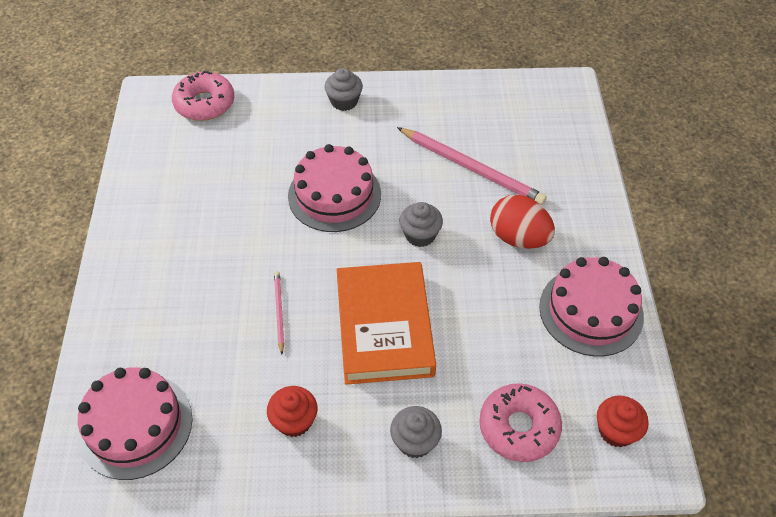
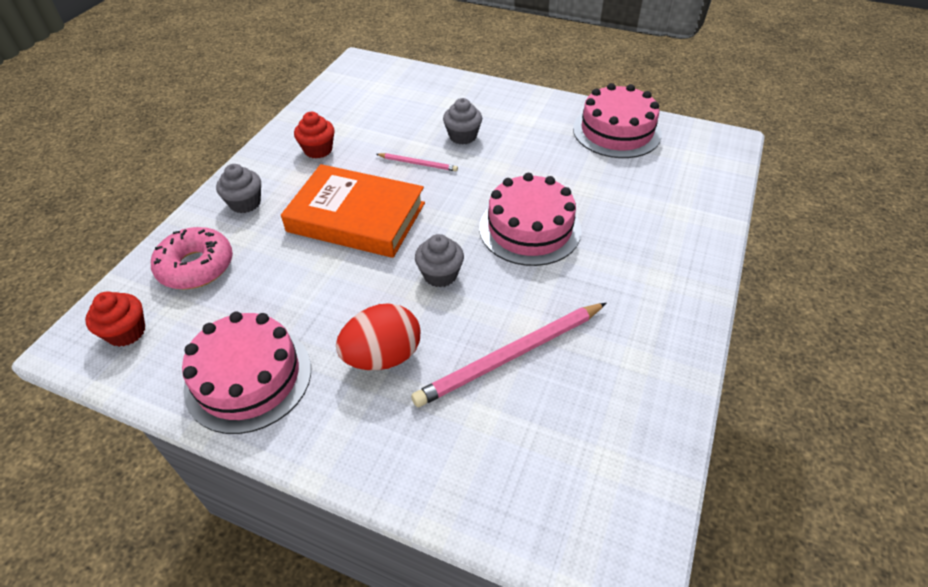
camera: 115 degrees right, 5 degrees down
pink cake [77,367,193,480] -> pink cake moved to [573,83,662,158]
pink donut [172,71,234,121] -> none
grey cupcake [324,68,363,111] -> grey cupcake moved to [443,98,482,145]

